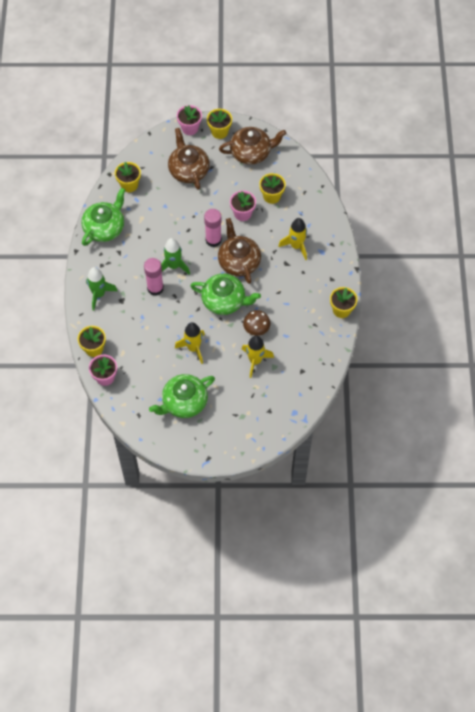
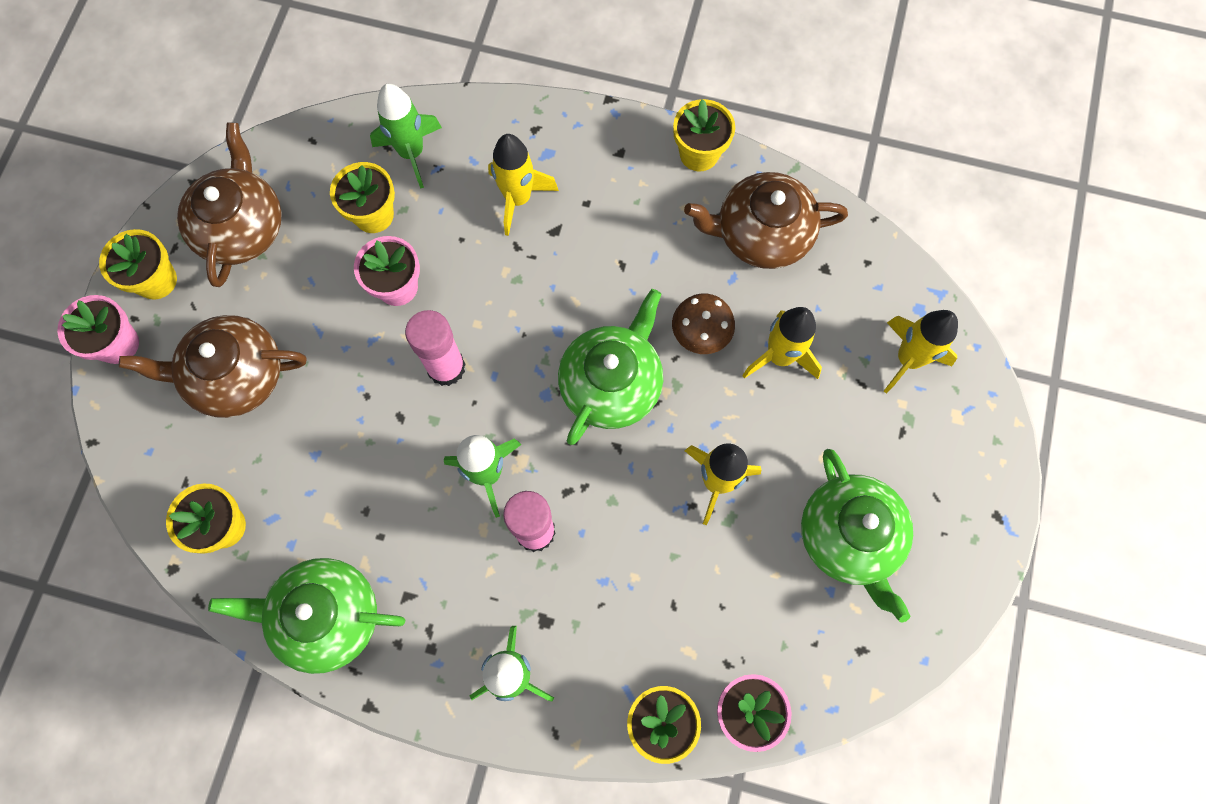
camera: 75 degrees left, 10 degrees up
green teapot [81,188,125,246] -> green teapot turned 45 degrees counterclockwise [208,558,405,674]
brown teapot [218,218,261,284] -> brown teapot moved to [684,172,848,269]
none -> green rocket [370,84,442,189]
none -> yellow rocket [884,310,958,394]

